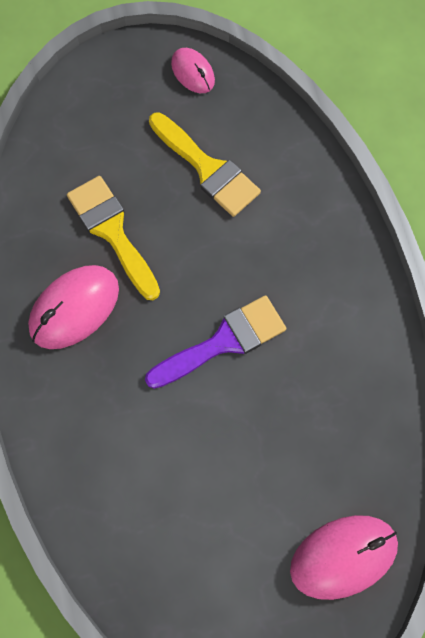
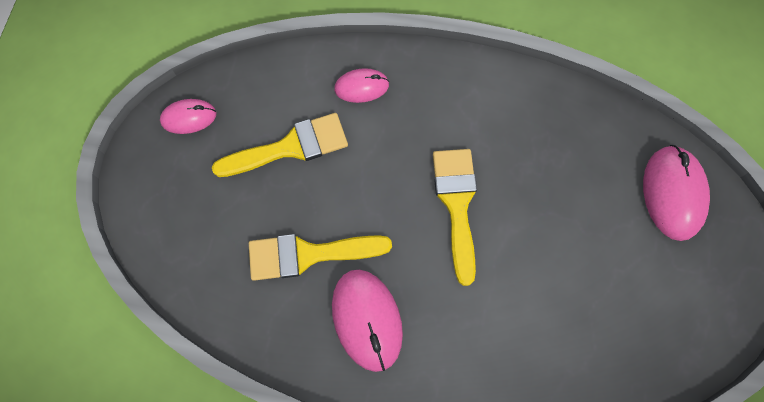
camera: 65 degrees left, 0 degrees up
purple brush [145,295,286,389] -> yellow brush [433,149,477,286]
none -> pink mouse [334,68,389,103]

